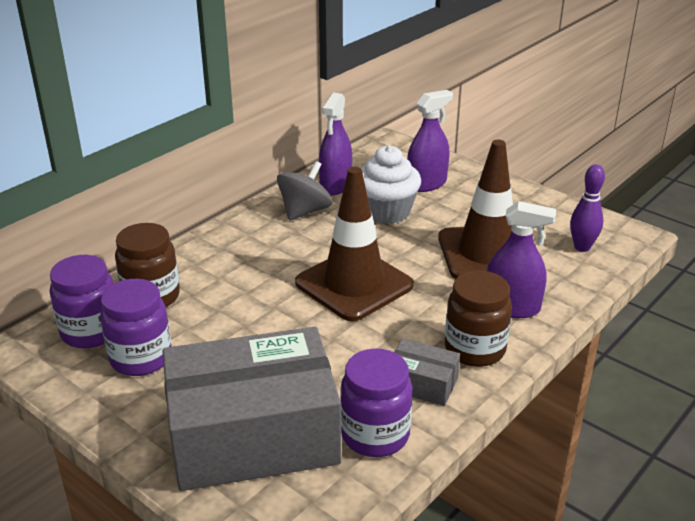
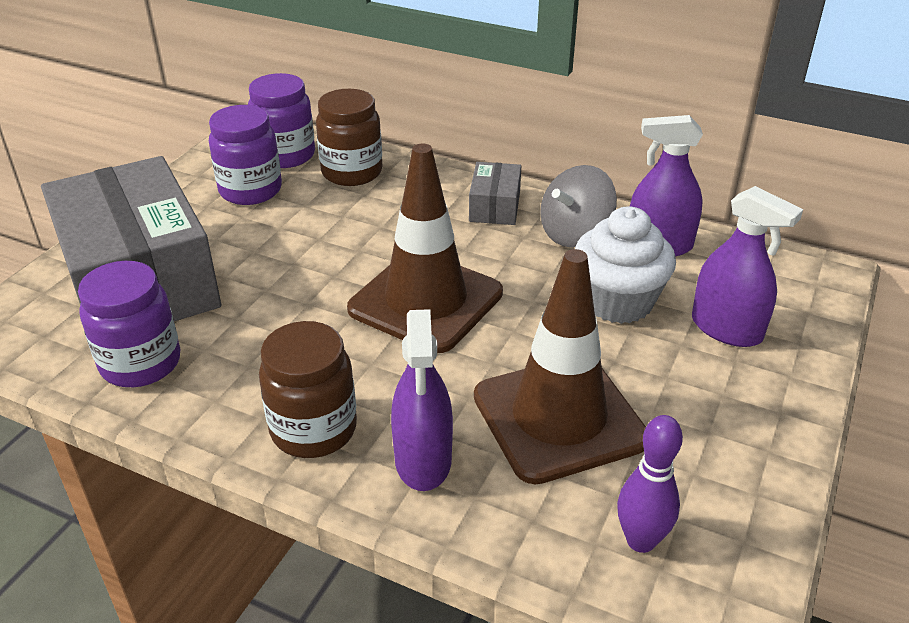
camera: 75 degrees right, 5 degrees up
grey spinning top [277,161,332,221] -> grey spinning top turned 120 degrees clockwise [540,165,617,247]
grey box [394,338,460,406] -> grey box moved to [469,162,521,225]

